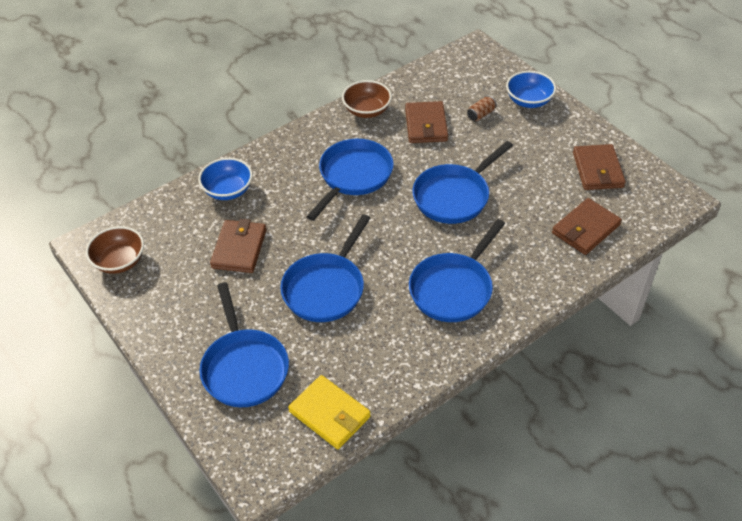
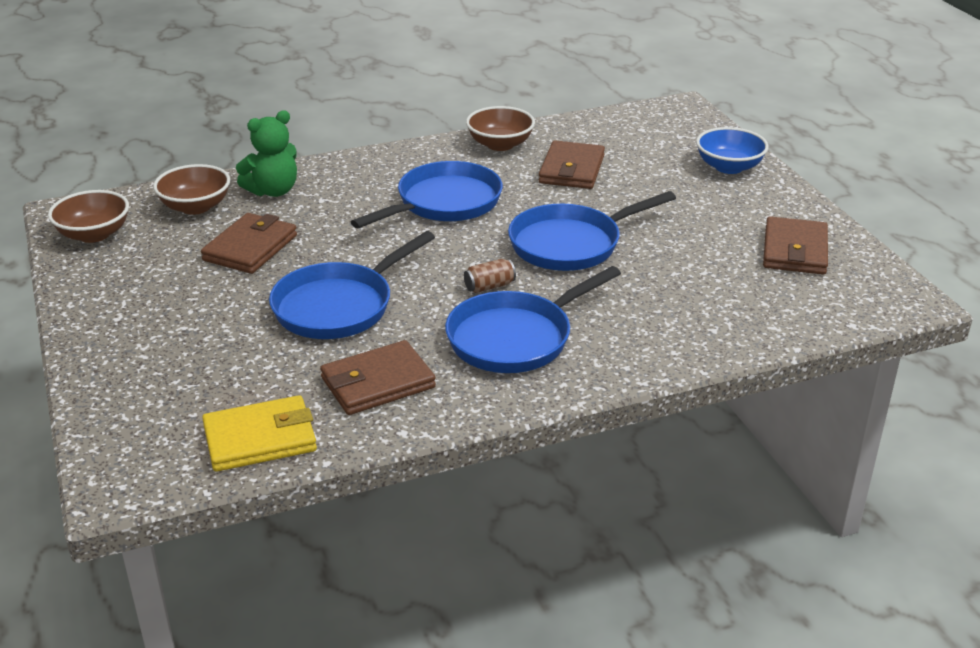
camera: 15 degrees right, 15 degrees down
blue bowl [198,158,253,200] -> green teddy bear [236,110,297,197]
blue pan [199,282,289,407] -> none
yellow wallet [288,375,371,449] -> yellow wallet turned 75 degrees counterclockwise [202,395,317,472]
brown can [467,96,497,121] -> brown can moved to [464,259,516,293]
brown wallet [552,198,622,255] -> brown wallet moved to [320,340,436,415]
none -> brown bowl [153,164,230,215]

